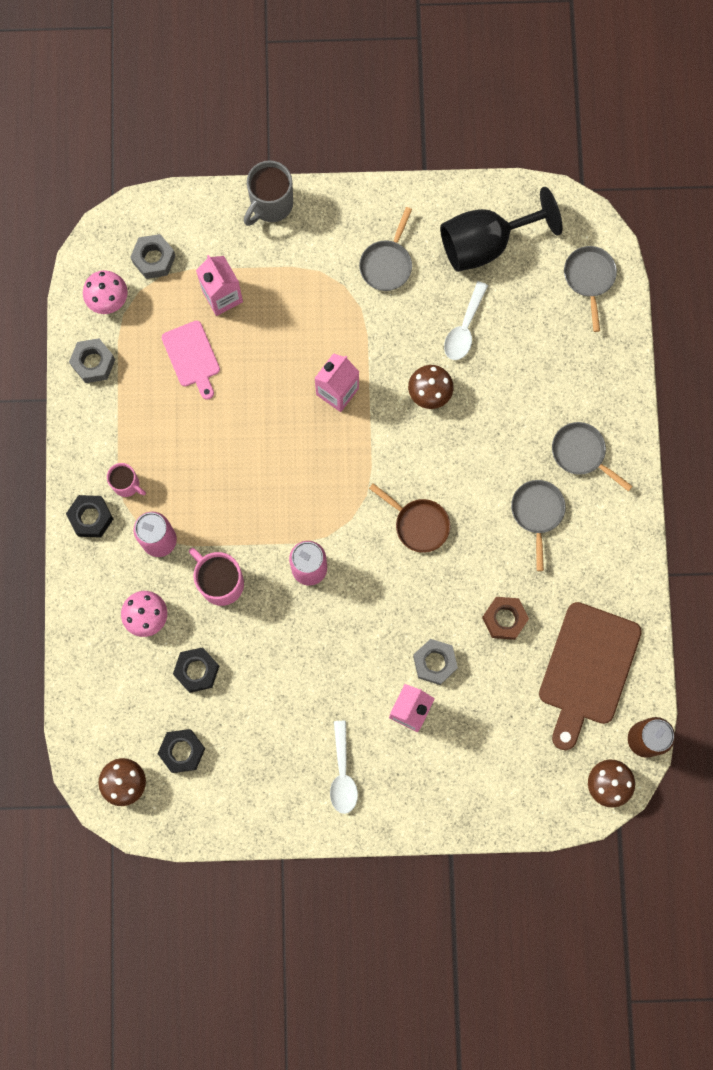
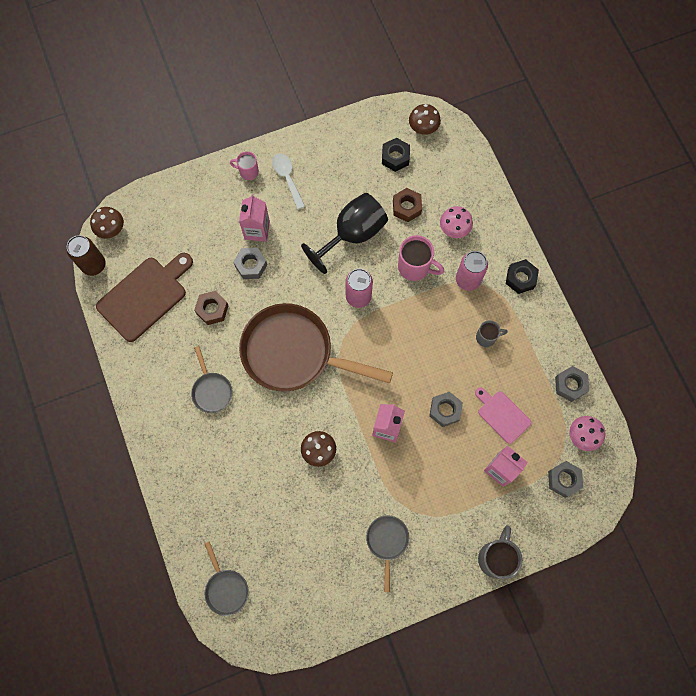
camera: 160 degrees right, 5 degrees down
pink mug [107,463,146,497] -> pink mug moved to [230,151,259,180]
black nut [173,647,219,693] -> brown nut [393,188,422,222]
brown pan [369,483,450,553] -> brown pan [239,303,393,392], size x2.23
black goblet [440,187,563,272] -> black goblet moved to [301,193,388,274]
white spoon [444,281,488,360] -> none
brown cutting board [539,602,642,750] -> brown cutting board turned 45 degrees clockwise [96,253,193,342]
grey pan [552,422,633,491] -> none
none -> grey nut [429,392,463,427]
none -> grey mug [476,320,507,347]

